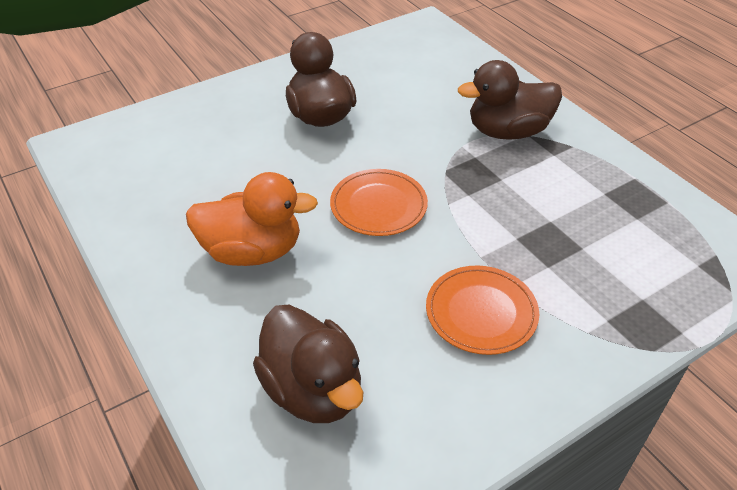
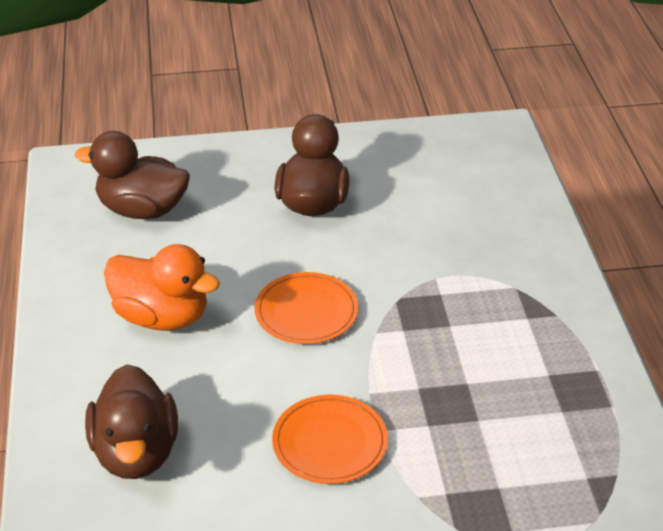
camera: 25 degrees right, 5 degrees down
brown duck [458,60,562,140] -> brown duck moved to [75,131,190,219]

